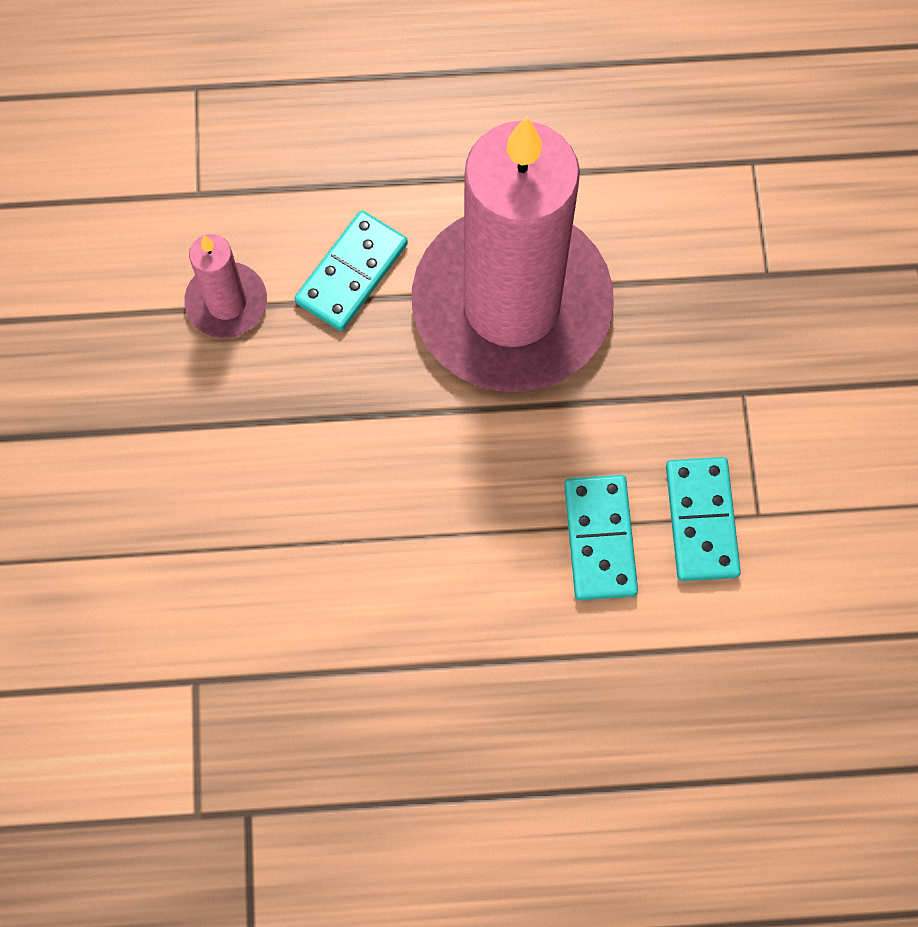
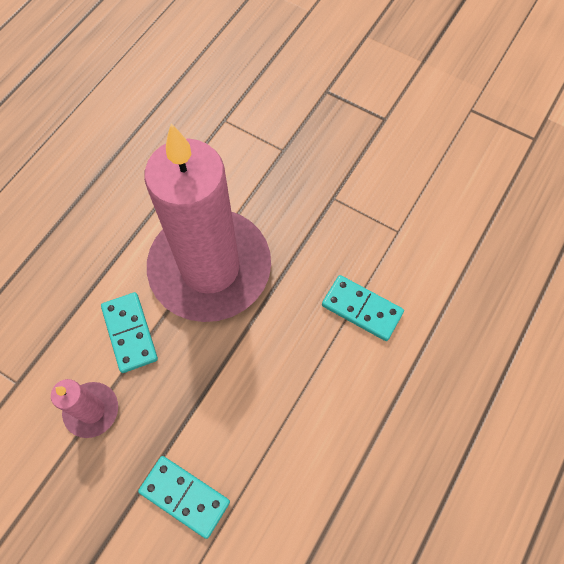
camera: 55 degrees left, 5 degrees down
turquoise domino [666,457,741,581] -> turquoise domino moved to [138,456,230,539]

